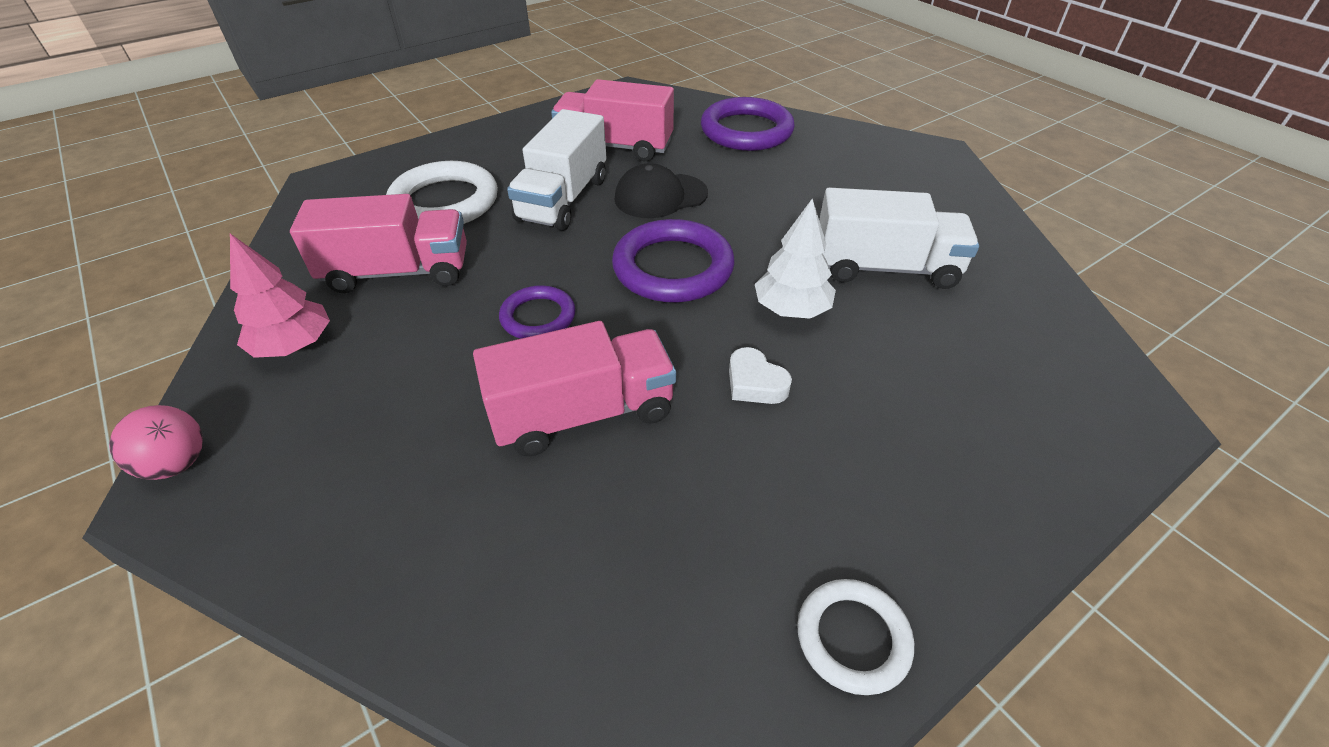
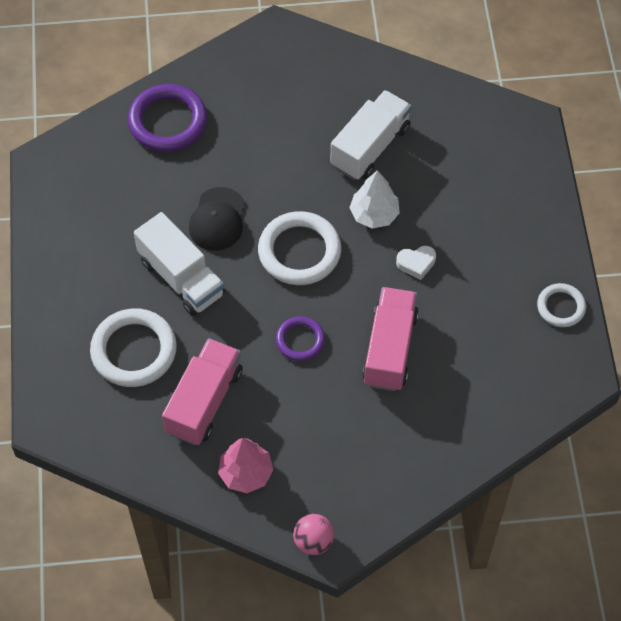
camera: 60 degrees left, 15 degrees up
pink truck [551,79,674,161] -> none
purple ring [612,219,735,303] -> white ring [258,211,341,285]

